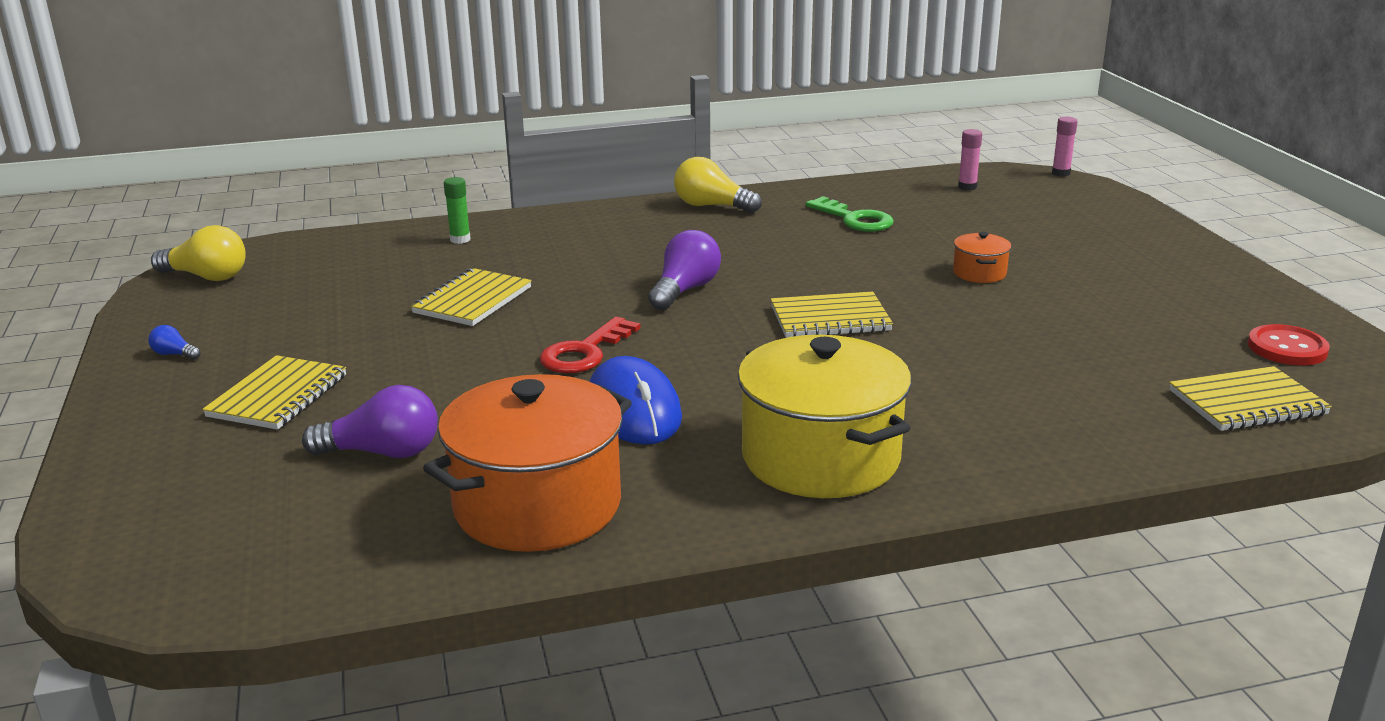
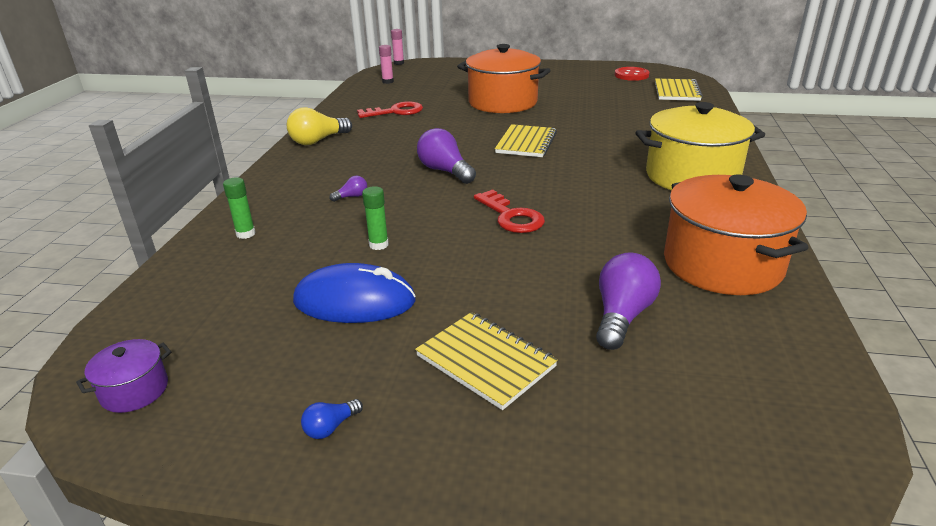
camera: 65 degrees left, 5 degrees up
yellow light bulb [151,225,246,281] -> purple pot [76,339,171,413]
yellow notebook [411,268,532,326] -> green glue stick [362,186,389,250]
blue mouse [589,356,682,445] -> blue mouse moved to [293,263,416,323]
green key [805,196,894,232] -> red key [357,101,423,118]
orange pot [953,232,1011,283] -> orange pot [457,44,551,113], size x2.27
none -> purple light bulb [329,176,367,202]

